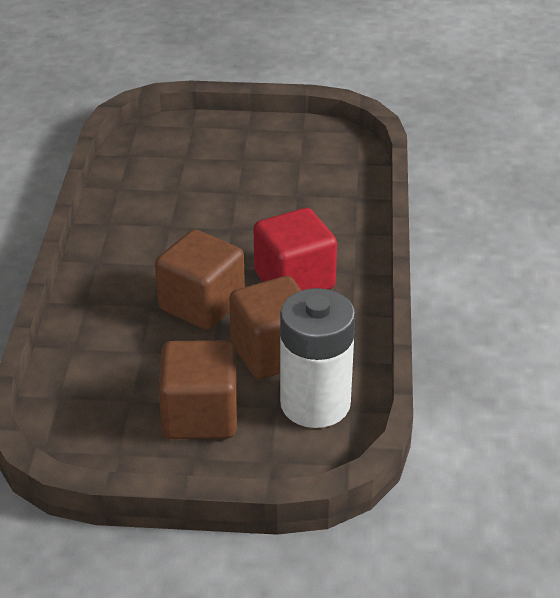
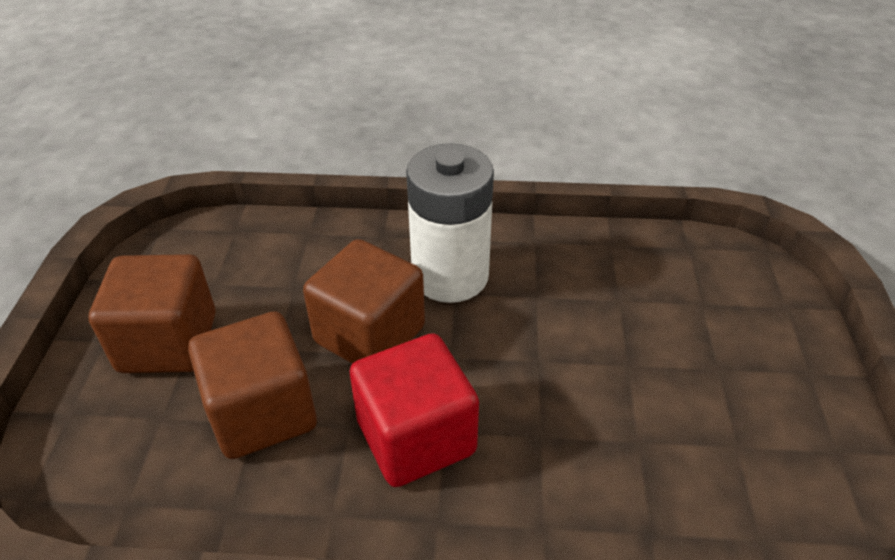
camera: 90 degrees right, 5 degrees up
white battery [280,288,355,428] -> white battery moved to [406,144,494,303]

